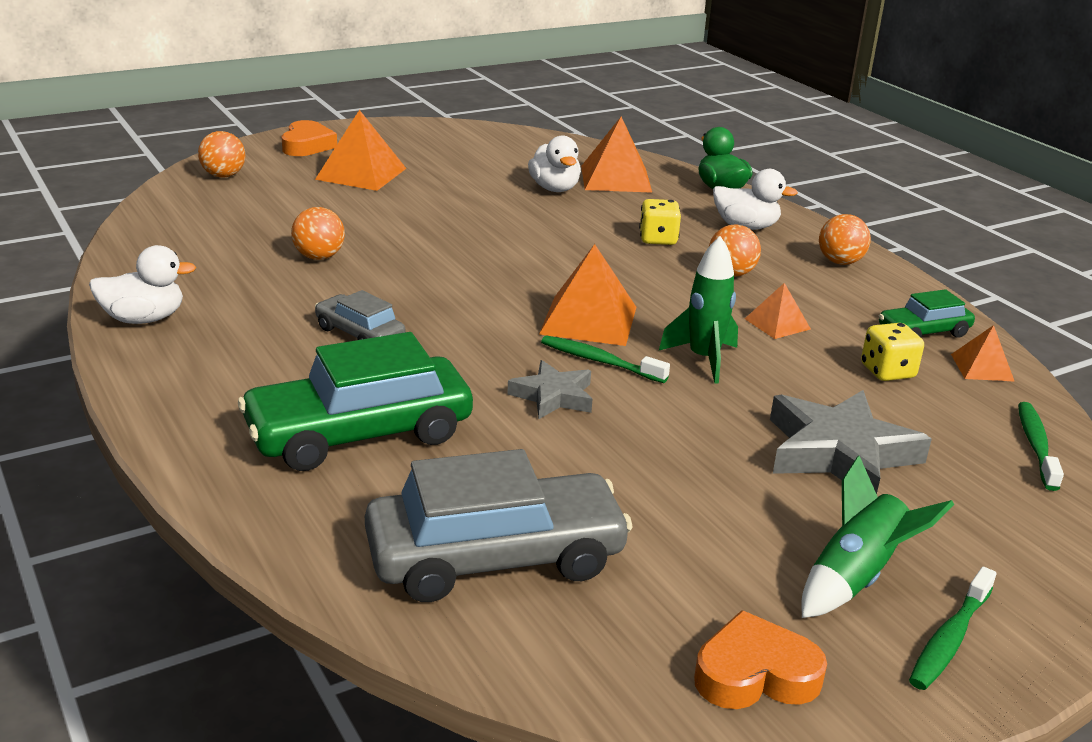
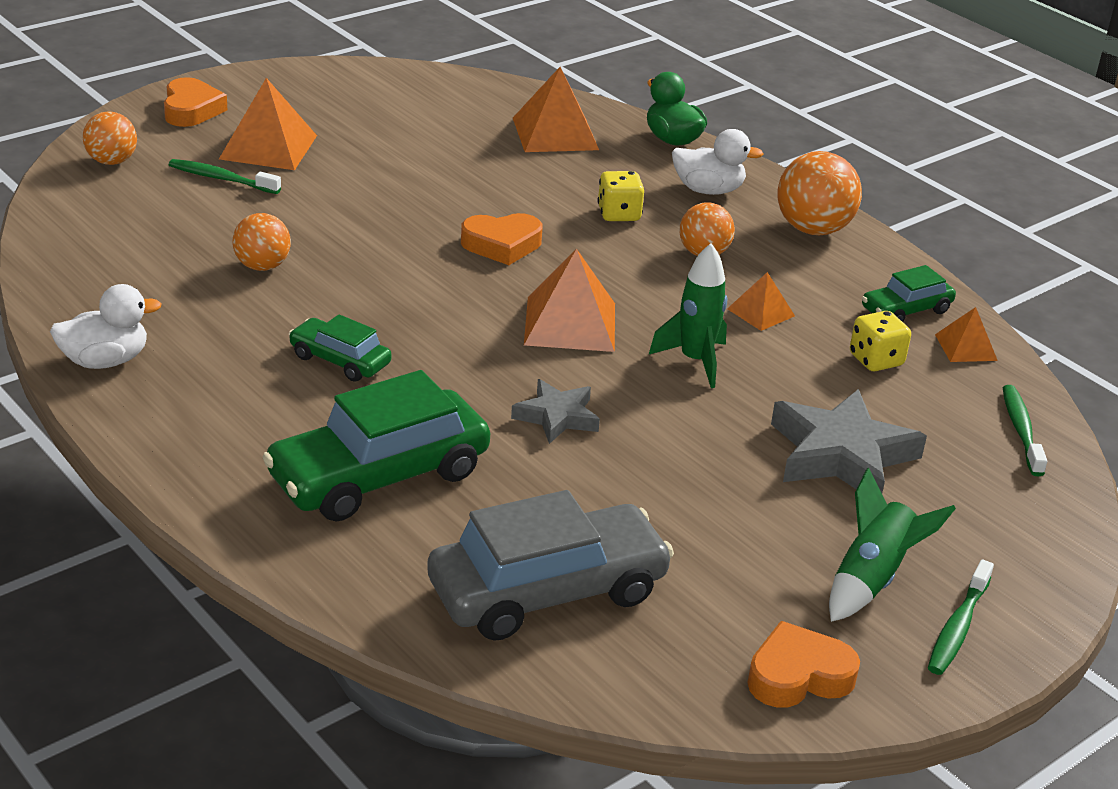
camera: 10 degrees left, 5 degrees up
grey car [315,290,405,340] -> green car [289,314,392,382]
white duck [528,136,581,192] -> none
green toothbrush [541,336,670,383] -> green toothbrush moved to [169,159,281,194]
orange ball [819,214,871,265] -> orange ball [777,151,862,235], size x1.56
none -> orange heart [461,213,543,265]

